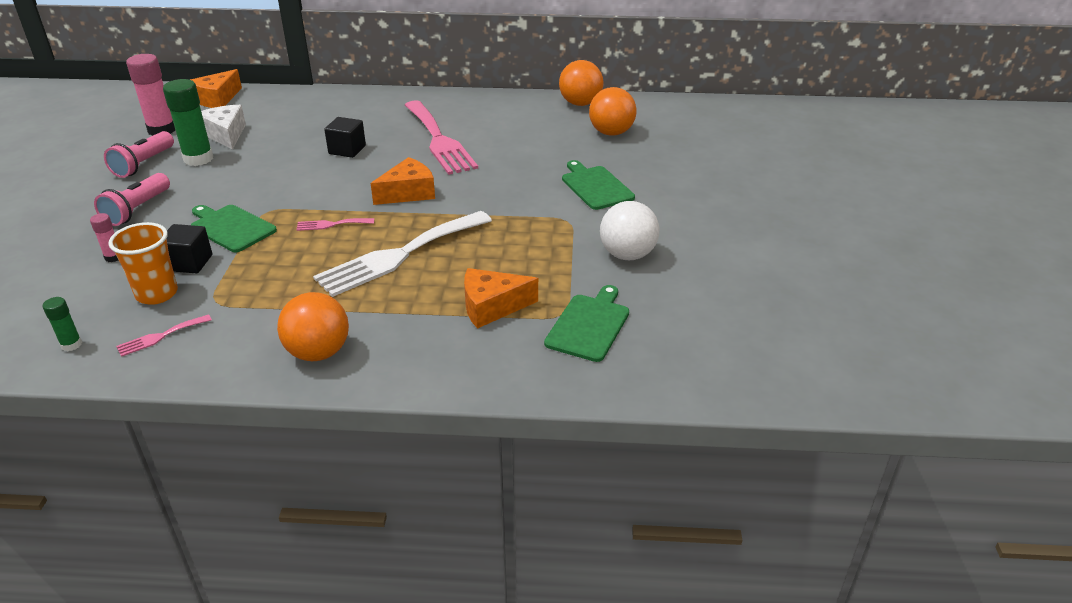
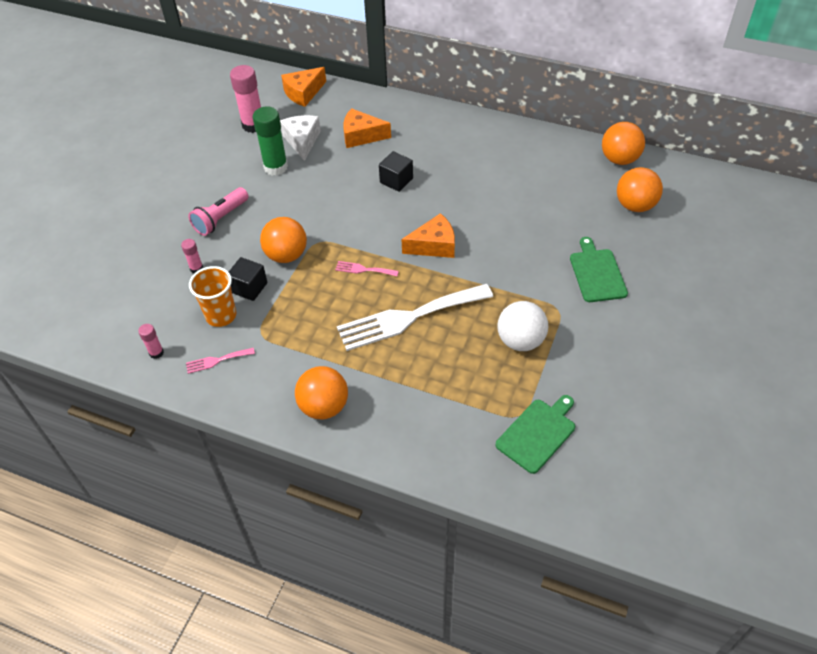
camera: 20 degrees right, 15 degrees up
green glue stick [43,297,82,351] -> pink glue stick [138,324,164,359]
pink flashlight [104,131,174,178] -> none
green cutting board [191,205,277,252] -> orange ball [260,217,307,263]
pink fork [405,100,478,175] -> none
orange cheese [464,268,538,329] -> orange cheese moved to [343,108,391,148]
white ball [600,201,659,260] -> white ball moved to [497,301,548,351]

